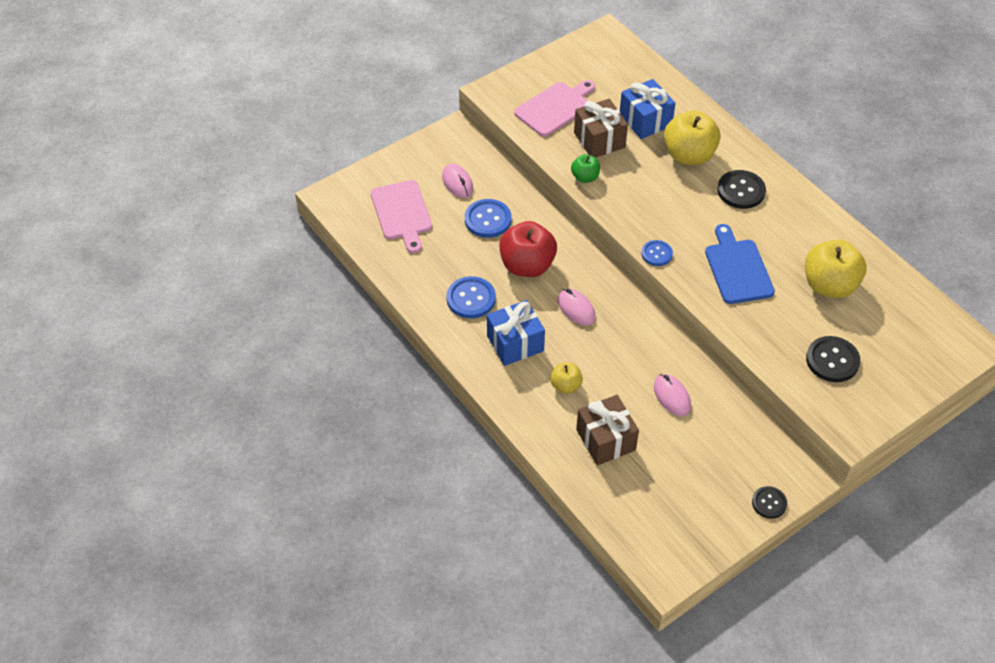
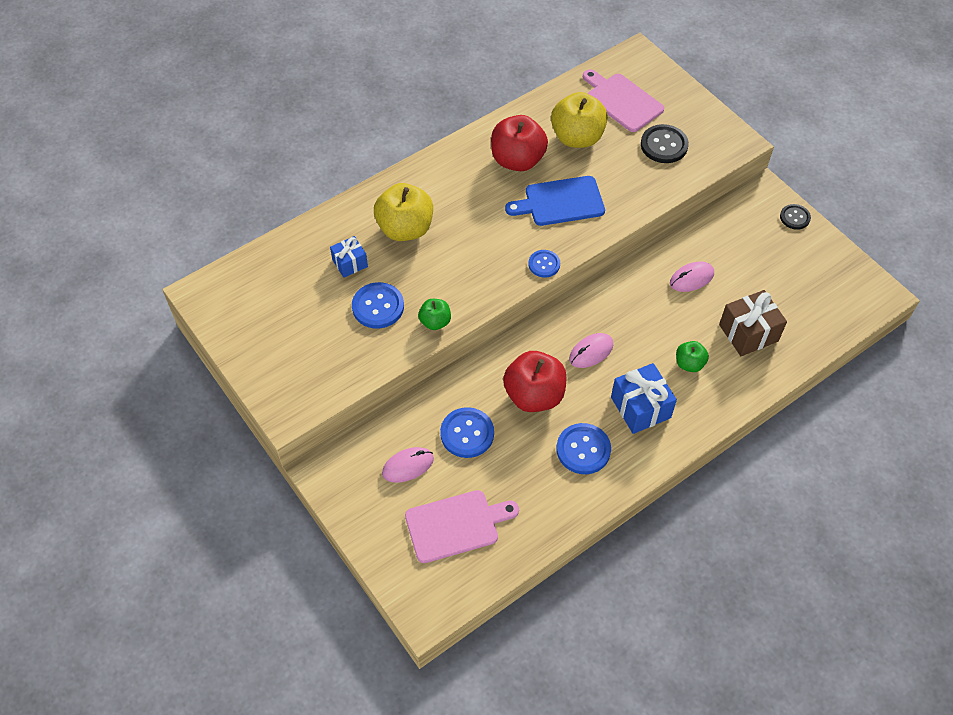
camera: 90 degrees left, 5 degrees up
pink cutting board [514,80,595,137] -> pink cutting board moved to [583,69,664,132]
yellow apple [550,363,583,394] -> green apple [676,341,709,372]
brown gift [574,99,628,158] -> blue button [352,282,404,329]
blue gift [620,79,675,139] -> blue gift [330,236,368,278], size x0.62
black button [717,170,766,209] -> none
none -> red apple [491,115,548,171]

